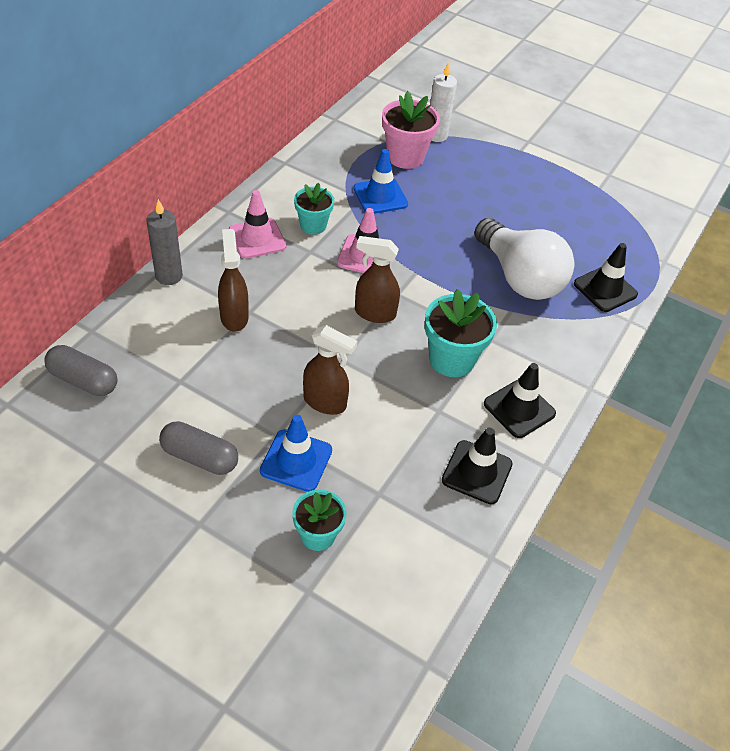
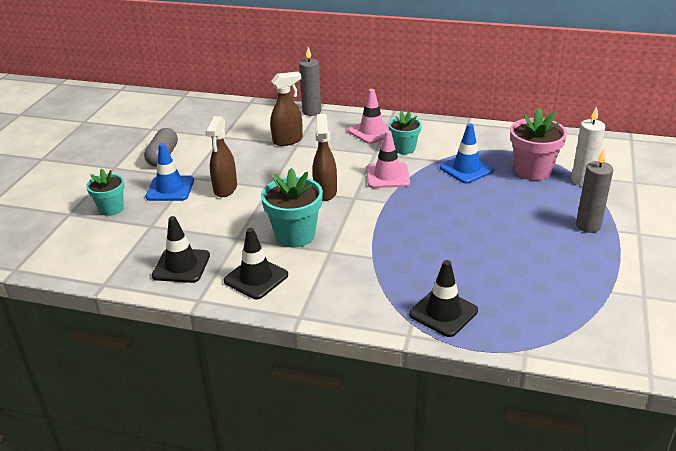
camera: 80 degrees right, 15 degrees down
grey capsule [44,345,117,396] -> none
white light bulb [475,218,574,300] -> none
none -> grey candle [576,149,613,233]

